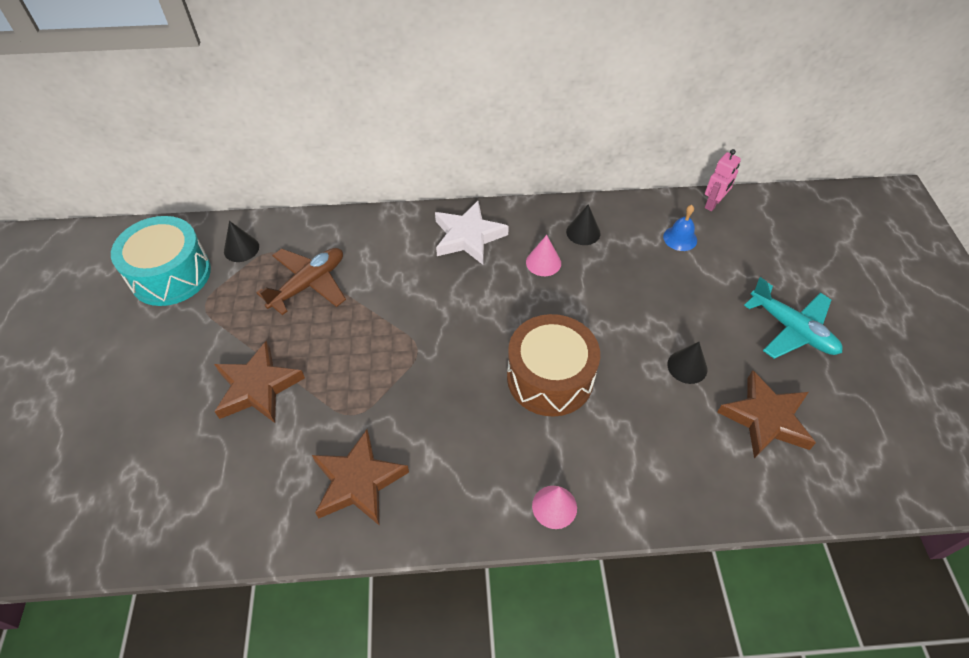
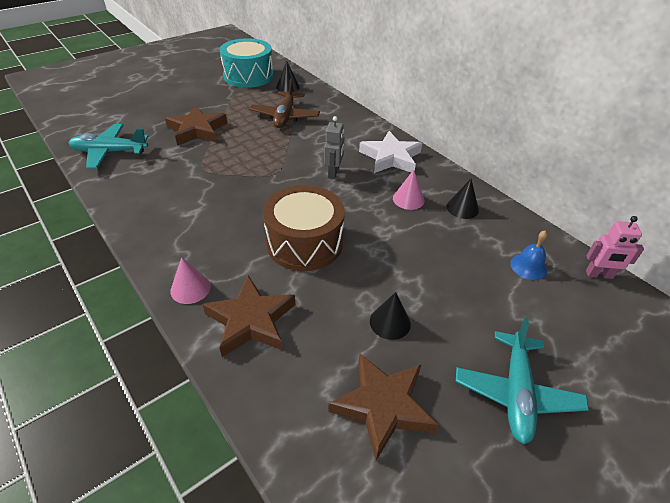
camera: 55 degrees right, 10 degrees down
brown plane [257,248,346,315] -> brown plane turned 90 degrees clockwise [249,78,320,128]
brown star [312,429,409,526] -> brown star moved to [202,275,295,357]
none -> turquoise plane [69,124,149,169]
none -> grey robot [324,116,344,179]

